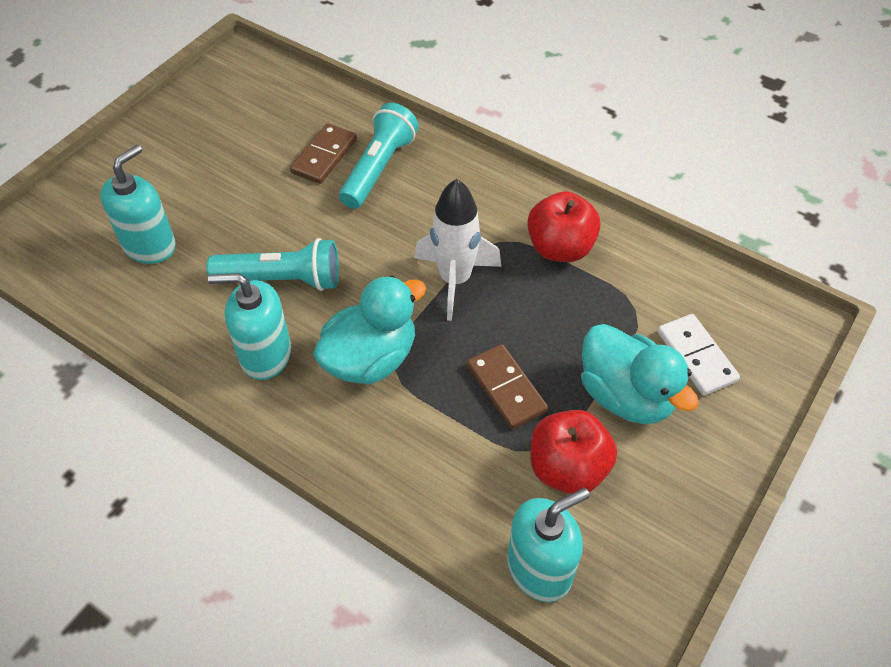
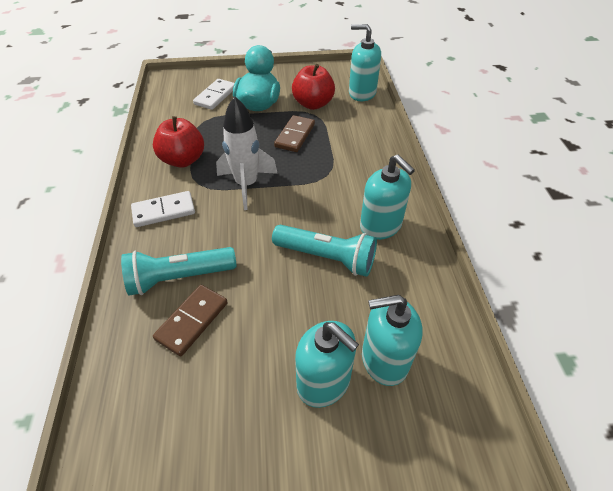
camera: 130 degrees left, 5 degrees down
turquoise flashlight [206,238,339,291] -> turquoise flashlight turned 150 degrees clockwise [272,225,377,277]
brown domino [290,123,357,184] -> brown domino turned 45 degrees counterclockwise [153,285,228,357]
turquoise duck [313,276,426,385] -> none
none -> white domino [131,191,195,227]
none -> turquoise soap dispenser [295,321,359,408]

